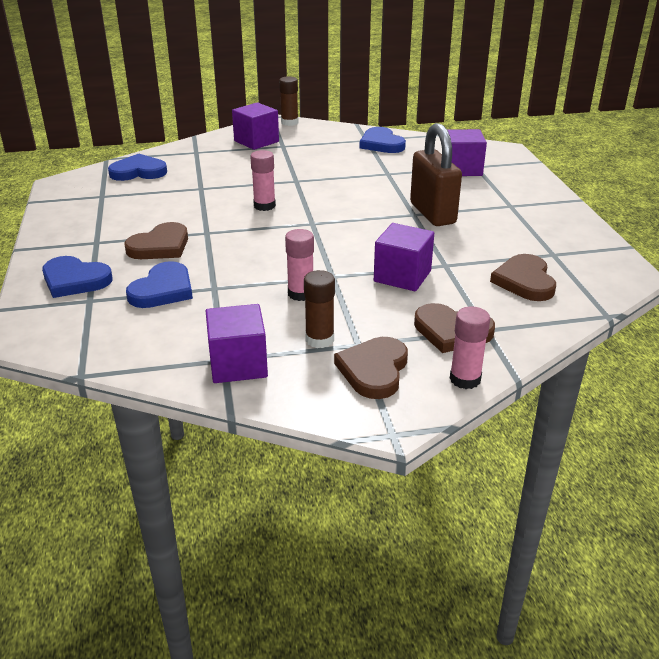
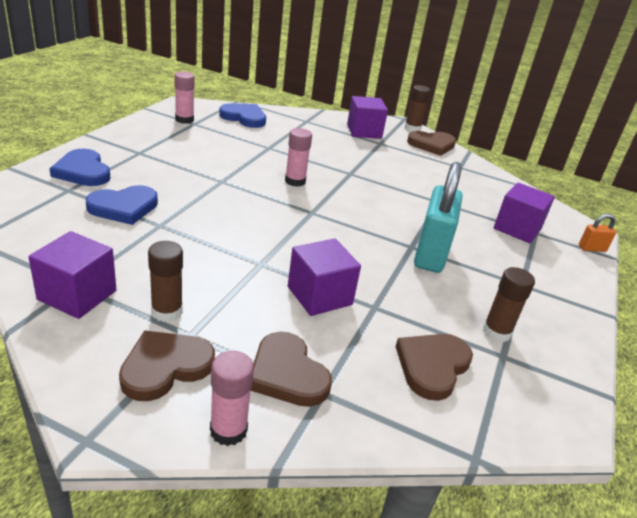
camera: 30 degrees right, 0 degrees up
brown heart [124,222,188,259] -> brown heart moved to [407,131,456,156]
pink glue stick [285,229,314,301] -> pink glue stick moved to [174,72,195,124]
blue heart [360,127,406,153] -> none
brown padlock [410,123,462,226] -> turquoise padlock [414,162,462,273]
none -> brown glue stick [483,267,535,342]
none -> orange padlock [579,214,616,252]

